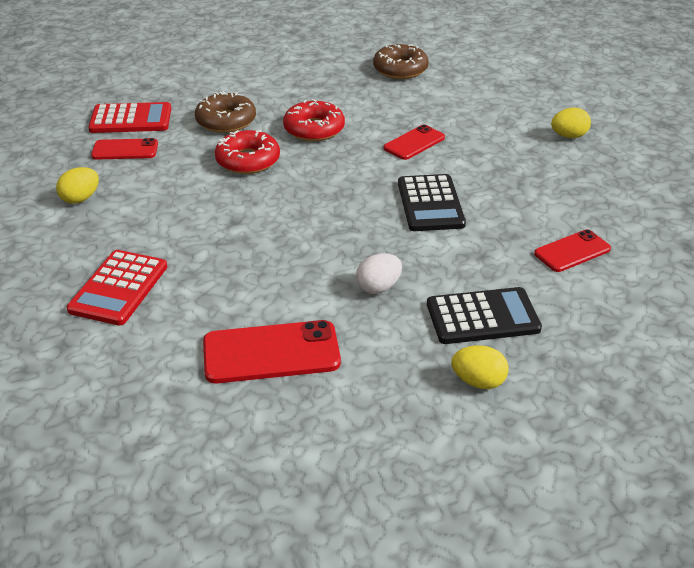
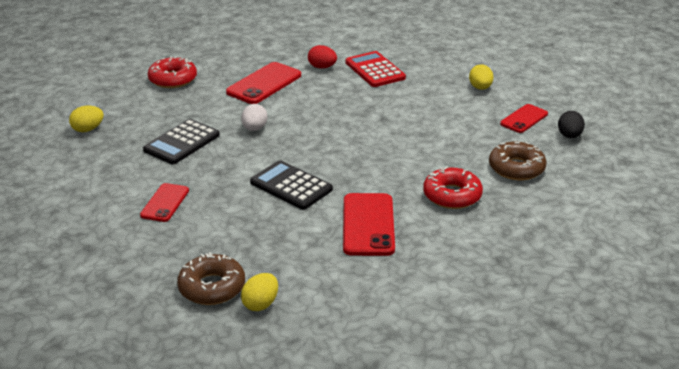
camera: 135 degrees right, 5 degrees down
red calculator [88,102,171,133] -> black egg [558,111,585,138]
red donut [215,130,280,174] -> red donut moved to [148,56,197,88]
brown donut [373,44,429,79] -> brown donut moved to [177,252,245,305]
red phone [384,125,445,160] -> red phone [343,193,395,256], size x1.60
yellow egg [451,345,509,389] -> yellow egg moved to [69,106,104,132]
none -> red egg [308,45,337,68]

